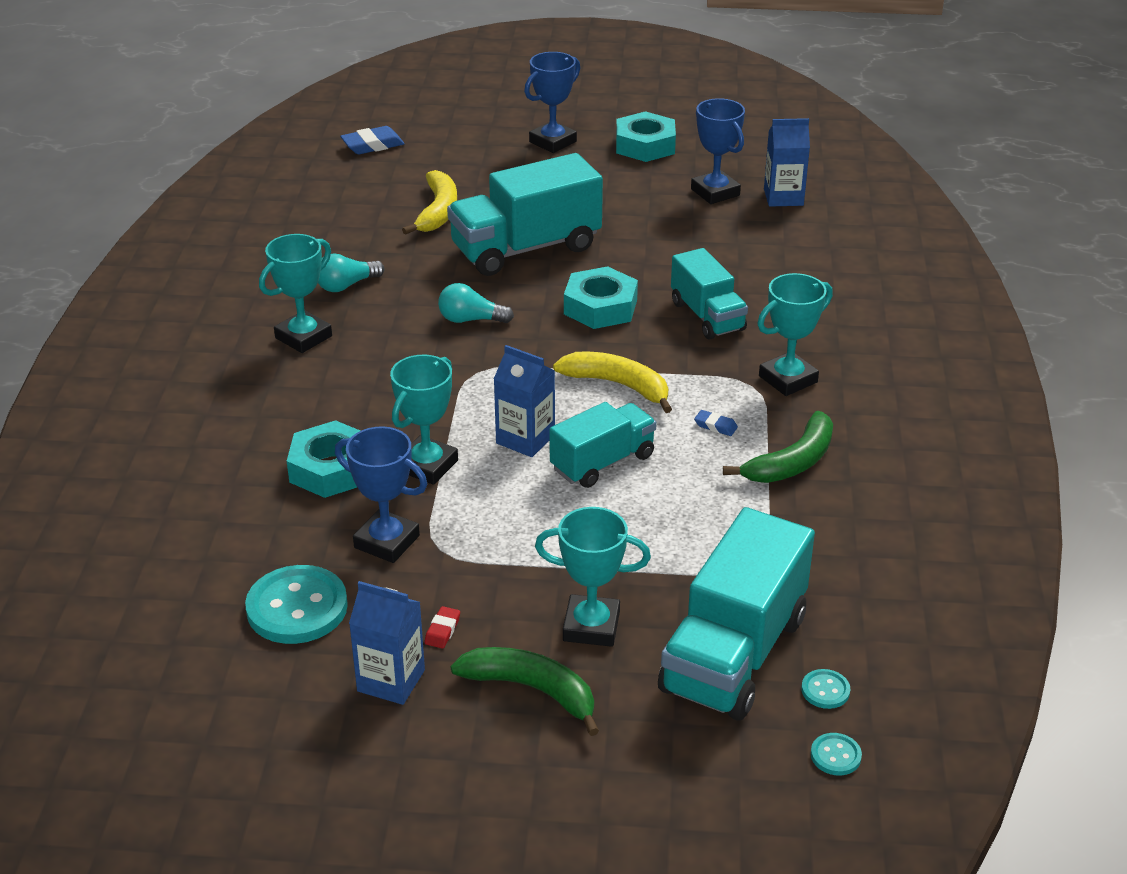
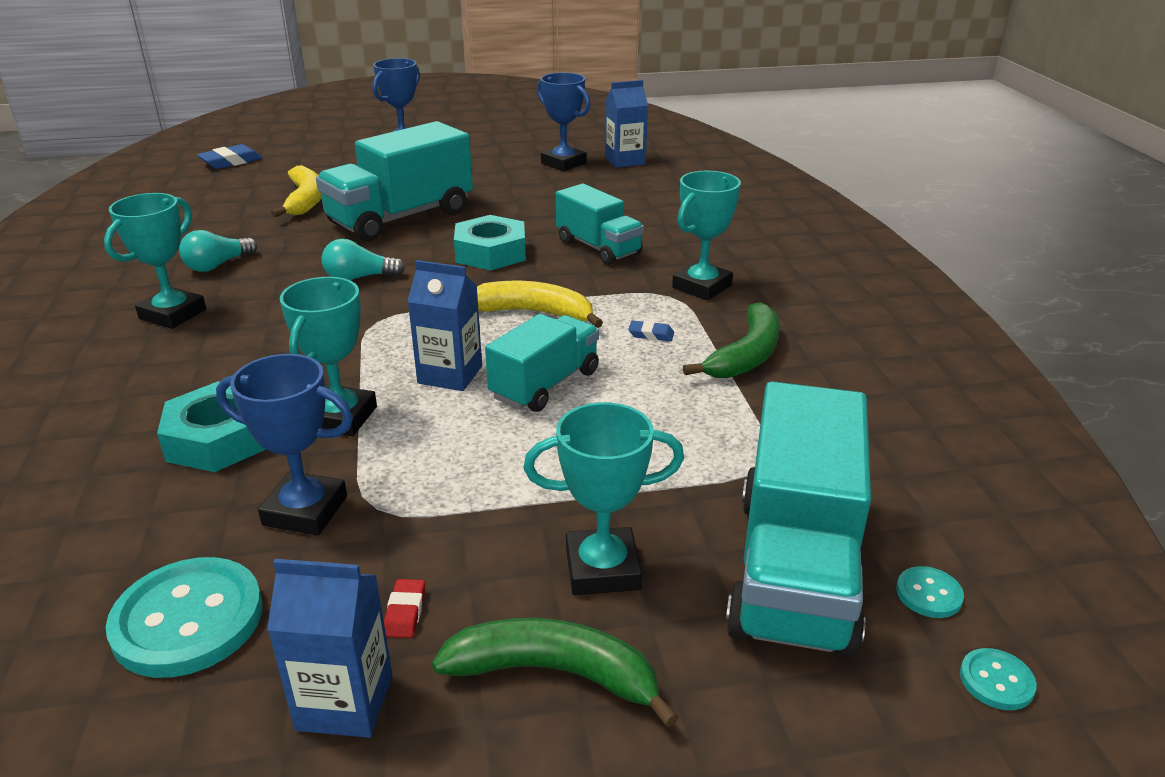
camera: 15 degrees left, 5 degrees down
turquoise nut [616,111,676,162] -> none

